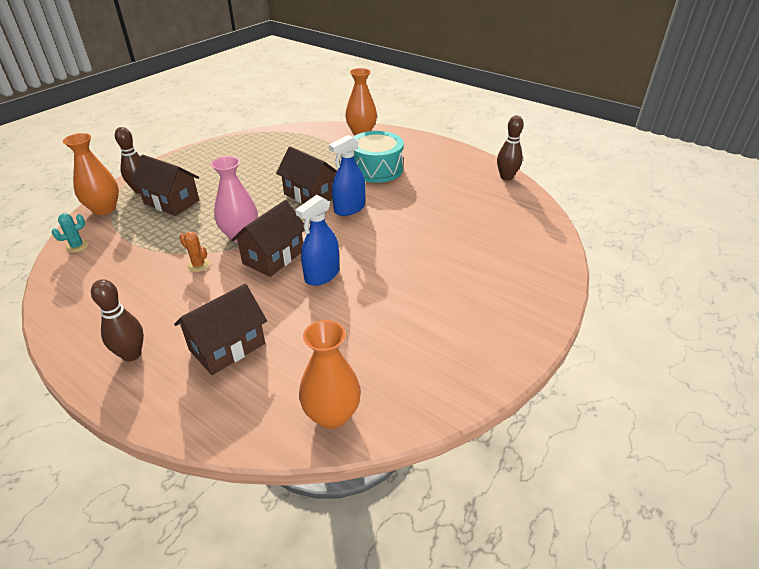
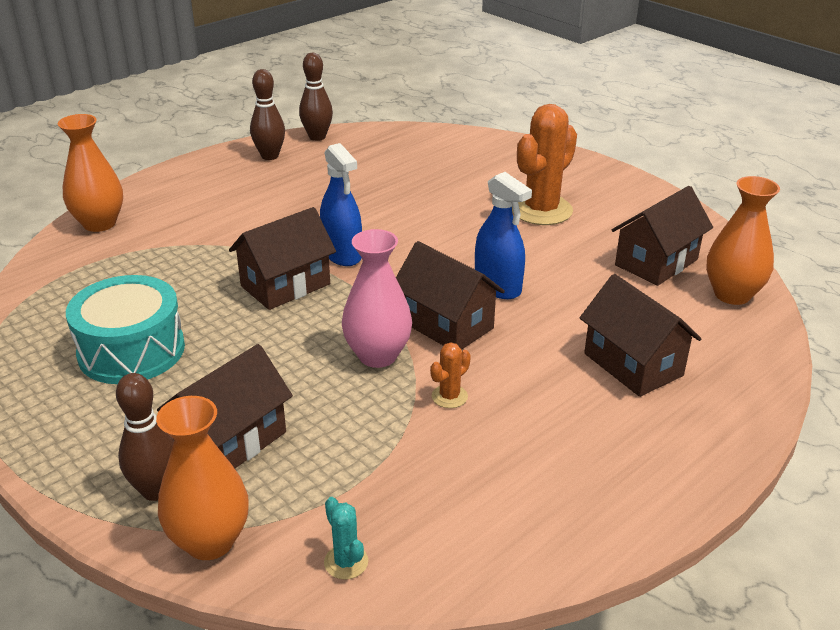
camera: 80 degrees left, 5 degrees down
brown bowling pin [91,279,144,362] -> brown bowling pin moved to [250,69,285,160]
turquoise drum [353,131,404,183] -> turquoise drum moved to [66,275,185,384]
none -> orange cactus [512,104,577,225]
none -> brown house [612,186,713,286]

